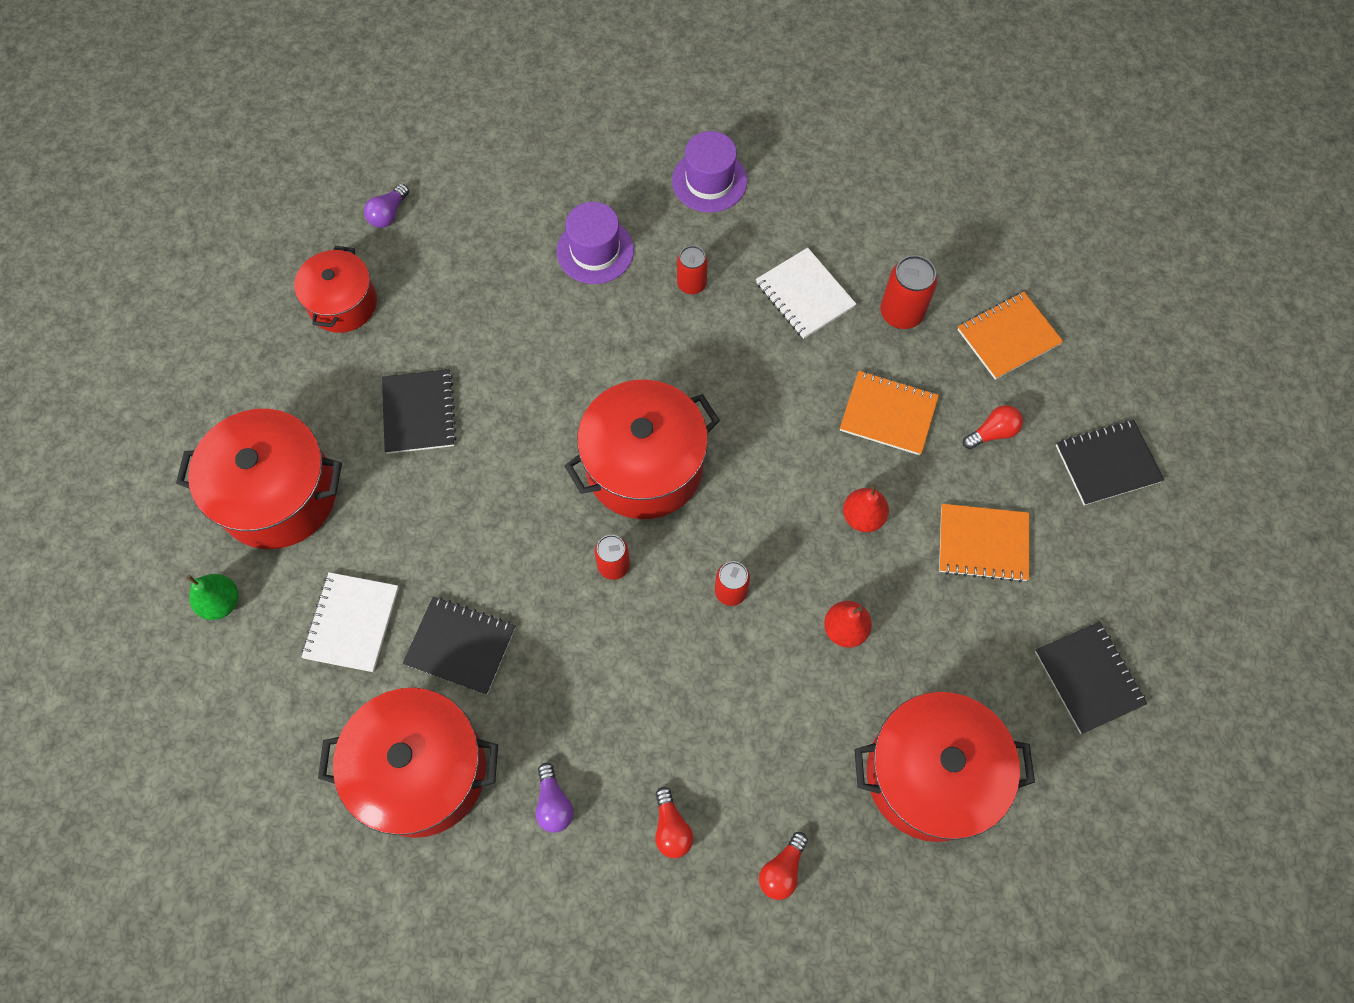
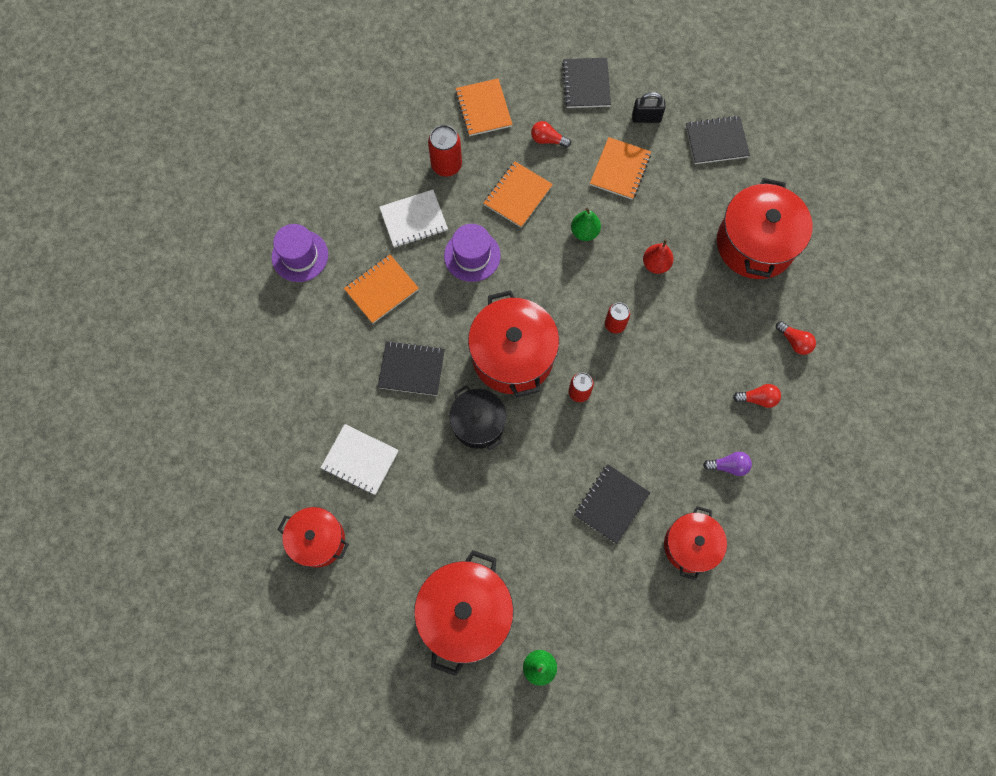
camera: 75 degrees left, 5 degrees up
white notebook [301,572,399,672] -> white notebook moved to [321,424,399,495]
red pot [318,688,498,838] -> red pot [664,506,727,580], size x0.62
purple light bulb [364,184,409,228] -> none
black notebook [382,369,457,454] -> black notebook moved to [378,341,445,396]
purple hat [557,202,634,284] -> purple hat moved to [444,224,501,282]
red can [677,246,708,294] -> orange notebook [344,255,419,323]
red pear [843,484,889,532] -> green pear [571,208,601,241]
red light bulb [963,405,1023,449] -> red light bulb turned 60 degrees counterclockwise [531,121,571,148]
none -> black pot [449,385,506,450]
none -> black padlock [632,92,665,123]

